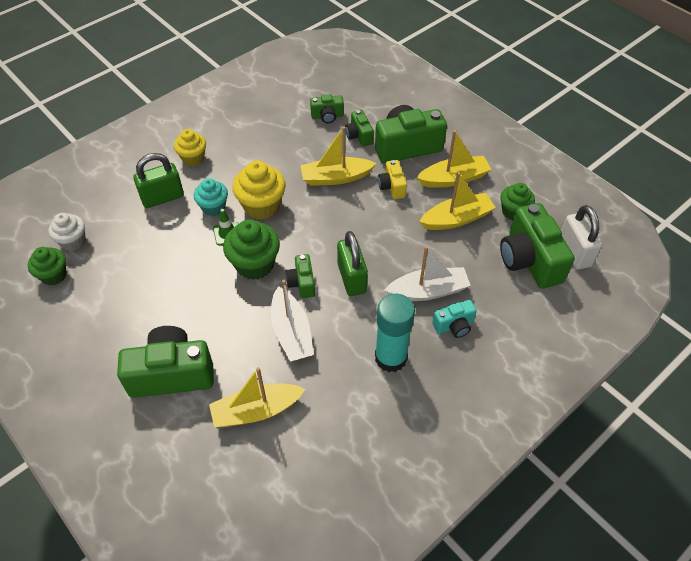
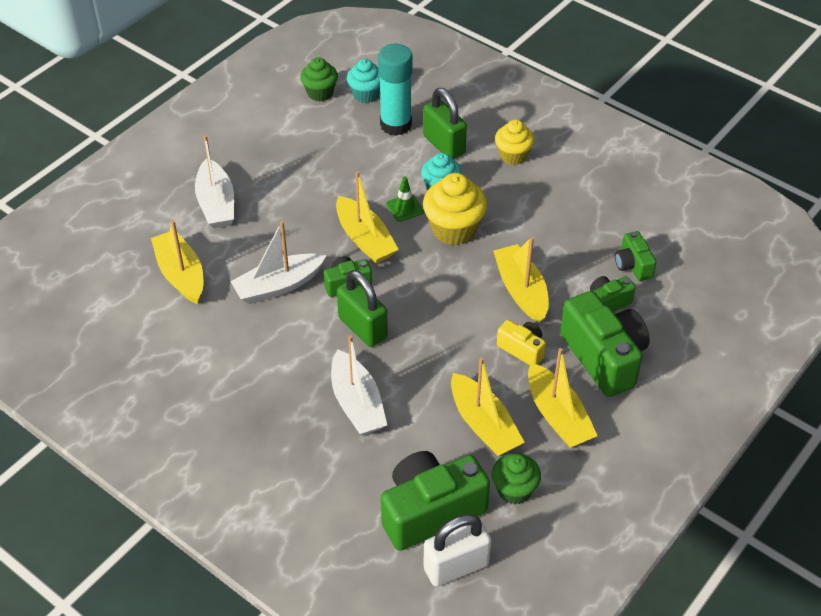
camera: 80 degrees right, 5 degrees down
white cupcake [49,213,85,251] -> turquoise cupcake [347,59,380,103]
green camera [117,326,214,398] -> white boat [195,135,234,228]
green cupcake [223,219,280,280] -> yellow boat [336,171,399,264]
green padlock [337,231,368,296] -> green padlock turned 75 degrees clockwise [337,270,388,347]
turquoise glue stick [375,294,415,372] -> turquoise glue stick moved to [378,44,412,136]
yellow camera [378,160,407,199] -> yellow camera turned 60 degrees clockwise [497,320,546,365]
turquoise camera [432,300,477,338] -> none

